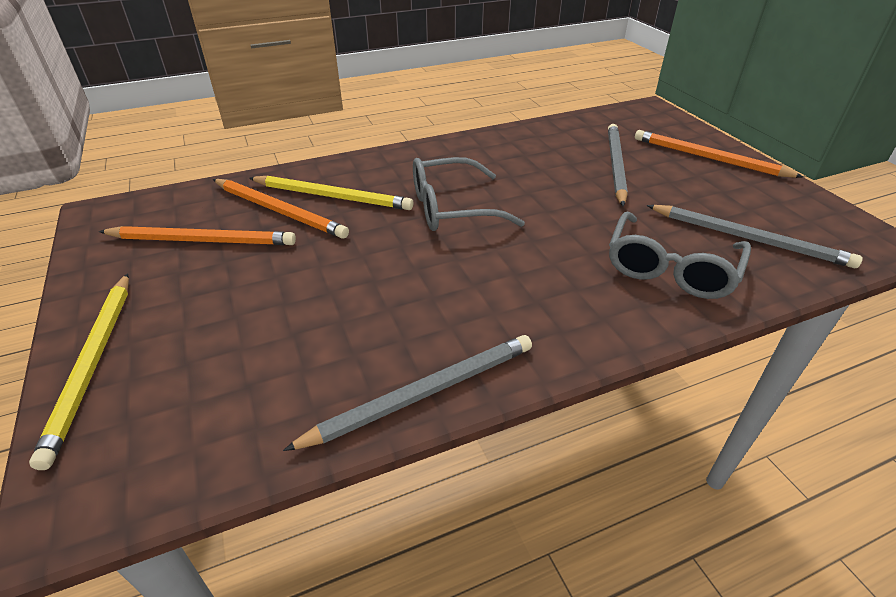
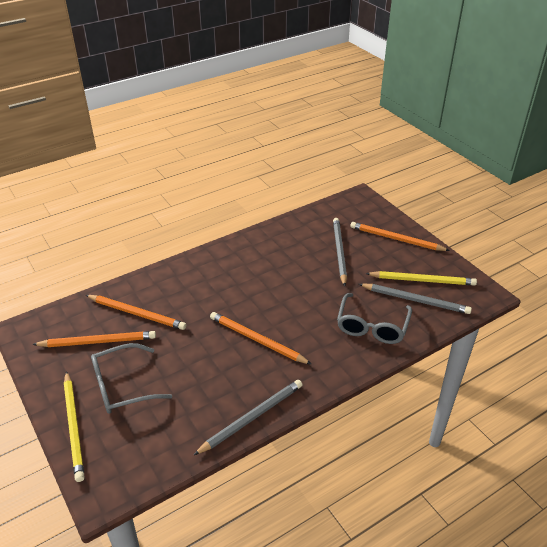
camera: 10 degrees left, 0 degrees up
yellow pencil [249,175,413,210] -> yellow pencil moved to [365,271,477,286]
grey glasses [413,157,525,231] -> grey glasses moved to [91,343,172,414]
none -> orange pencil [210,312,311,364]

